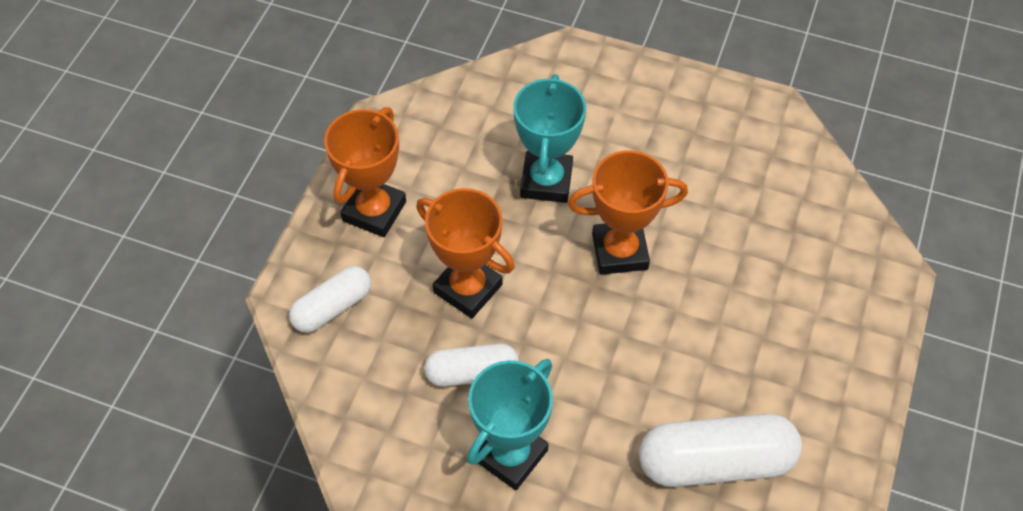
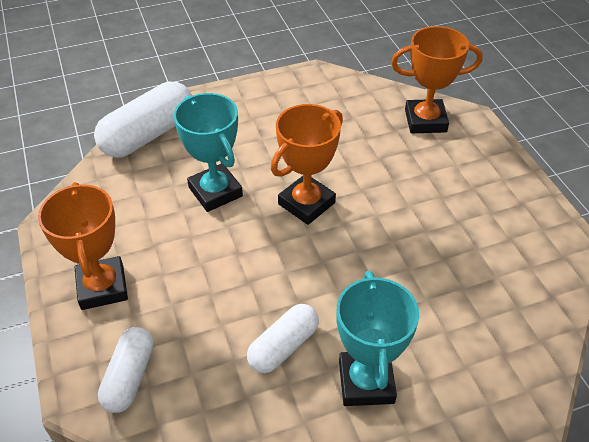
camera: 40 degrees left, 10 degrees down
orange trophy [416,188,515,318] -> orange trophy moved to [391,26,483,133]
white capsule [639,414,802,487] -> white capsule moved to [94,82,192,158]

